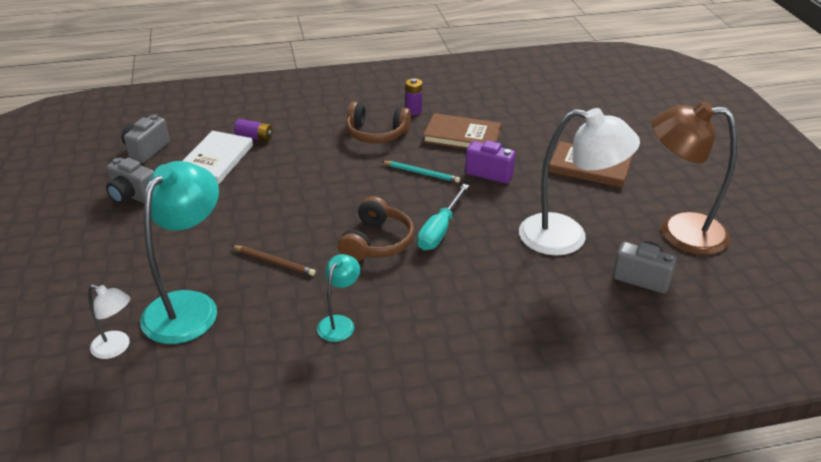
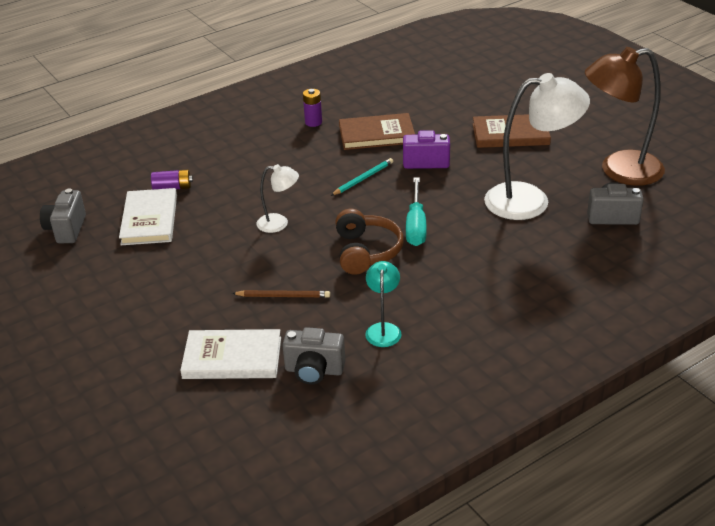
camera: 20 degrees left, 0 degrees up
white lamp [88,284,130,359] -> white lamp moved to [257,164,299,233]
grey camera [106,158,154,204] -> grey camera moved to [282,327,345,385]
turquoise lamp [140,161,219,344] -> white book [180,329,281,379]
brown headphones [346,102,411,143] -> none
turquoise pencil [381,161,460,183] -> turquoise pencil turned 45 degrees counterclockwise [331,158,393,196]

